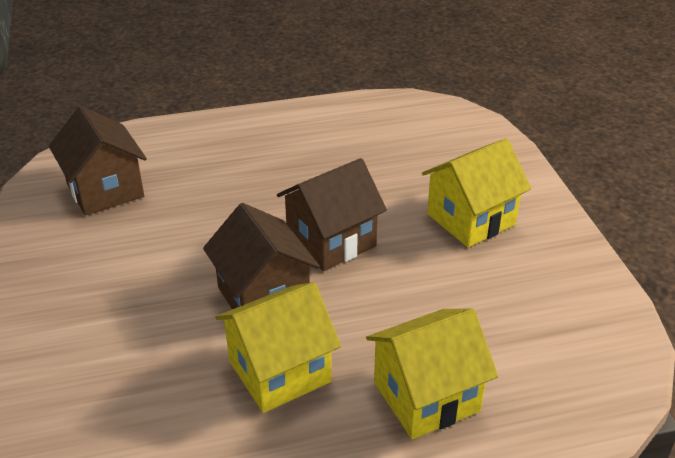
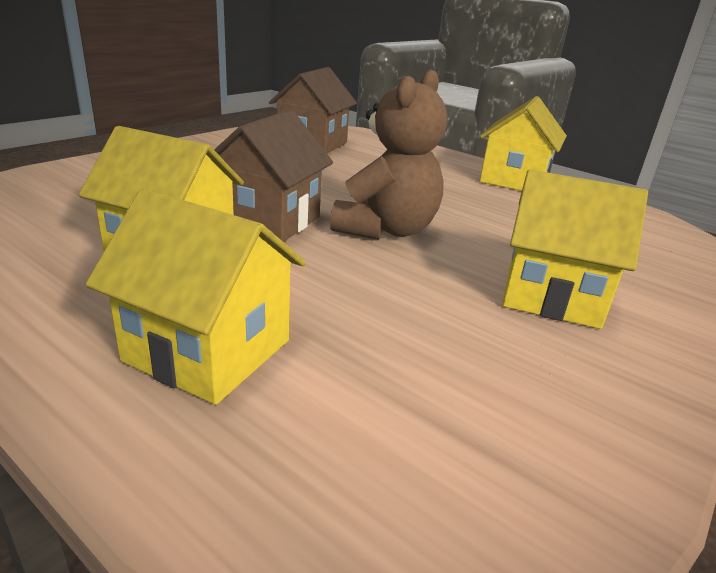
camera: 50 degrees right, 10 degrees down
brown house [277,158,387,271] -> brown teddy bear [330,69,447,240]
none -> yellow house [480,96,567,191]

